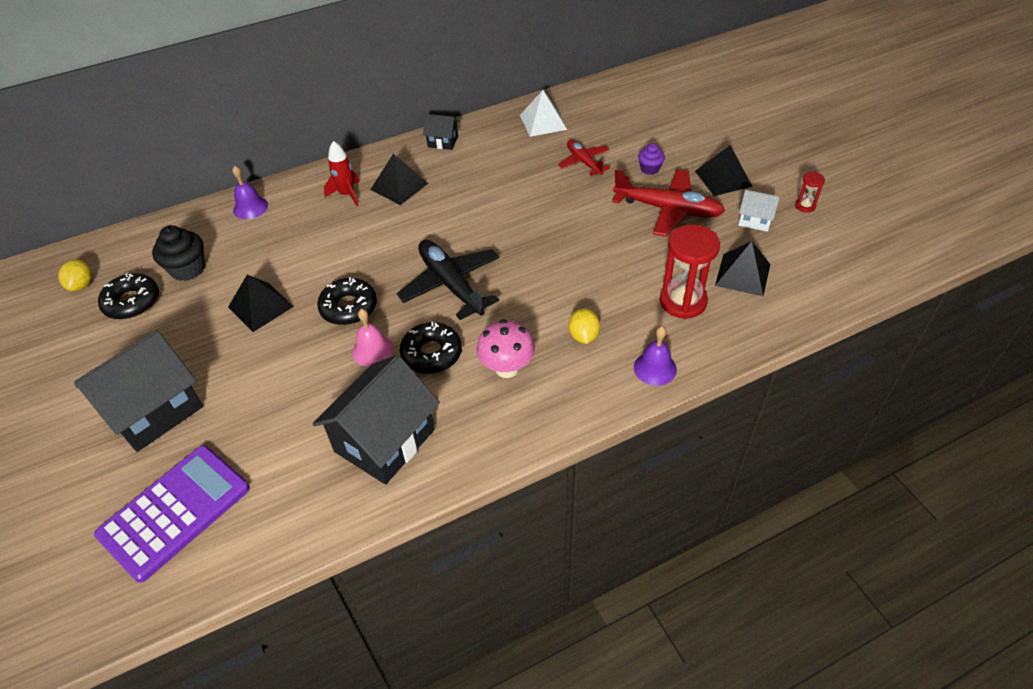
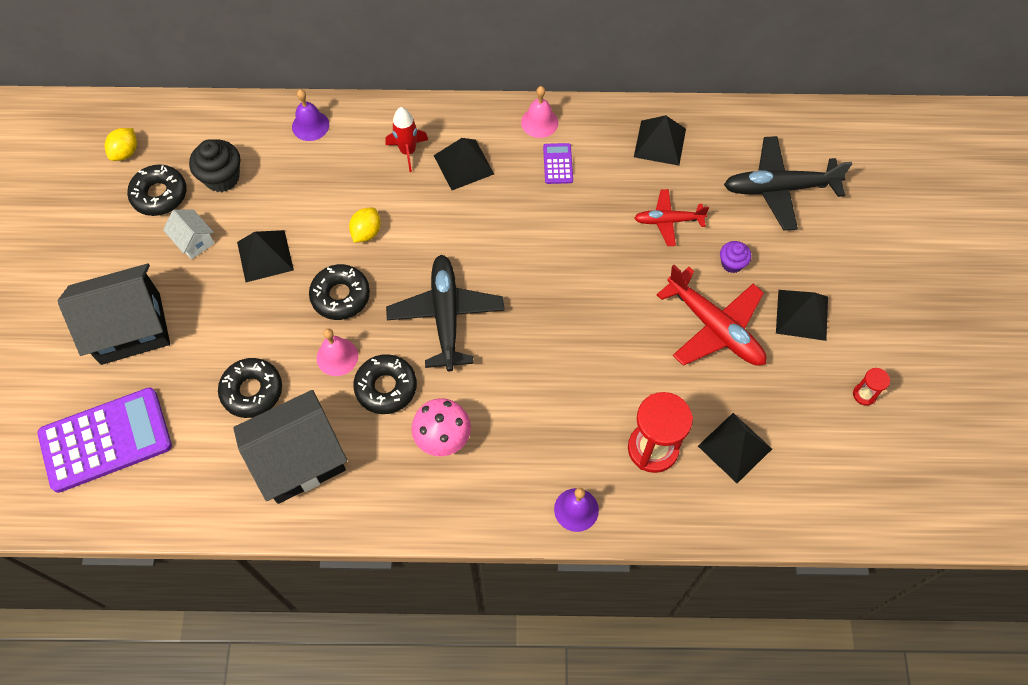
camera: 25 degrees right, 15 degrees up
black house [423,114,459,150] -> pink bell [521,86,558,138]
white pyramid [520,90,567,137] -> black pyramid [634,115,686,166]
red plane [558,140,610,176] -> red plane turned 90 degrees counterclockwise [634,189,709,246]
yellow lemon [569,308,600,344] -> yellow lemon moved to [349,208,381,243]
white house [739,190,780,232] -> white house moved to [163,209,214,260]
none -> black donut [218,358,282,418]
none -> purple calculator [543,143,573,184]
none -> black plane [724,136,852,231]

